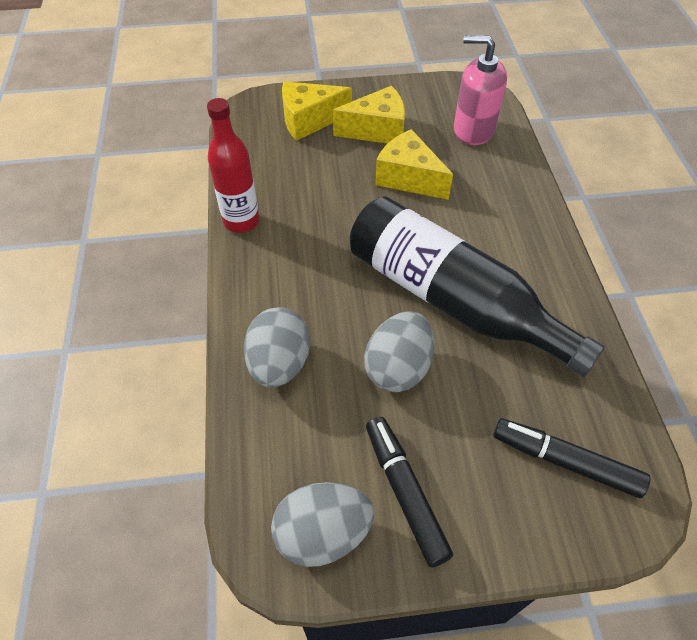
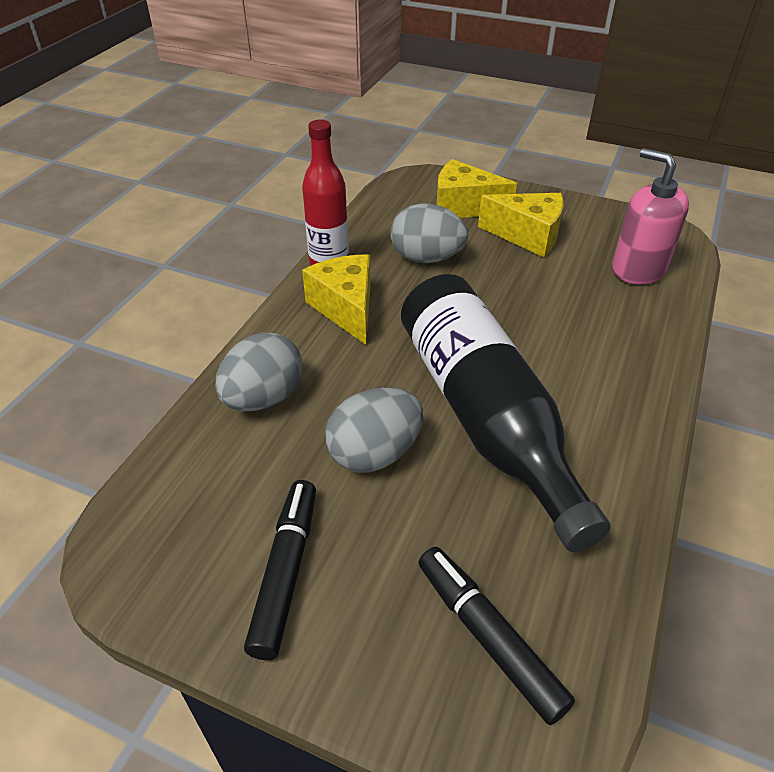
camera: 30 degrees right, 10 degrees down
grey egg [271,482,374,567] -> grey egg moved to [390,203,468,263]
yellow cheese [375,129,453,200] -> yellow cheese moved to [302,254,370,345]

